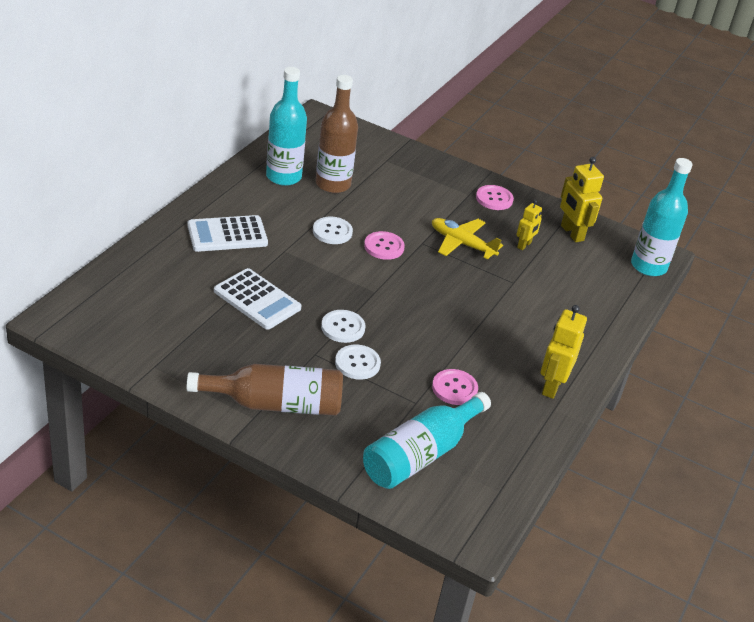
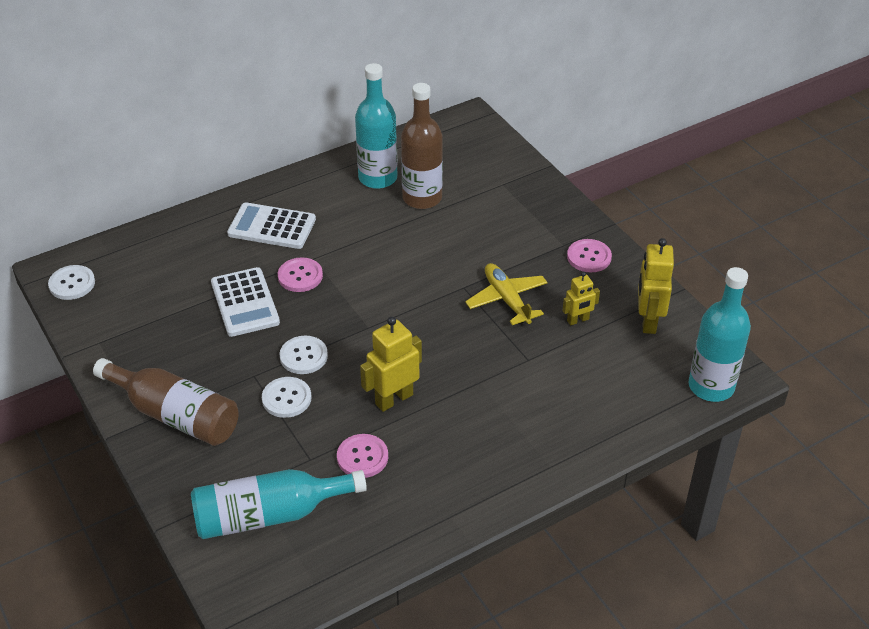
camera: 35 degrees right, 5 degrees up
white button [313,217,353,244] -> white button moved to [48,265,95,300]
pink button [364,231,405,260] -> pink button moved to [278,257,323,292]
yellow robot [541,305,587,399] -> yellow robot moved to [360,317,422,412]

